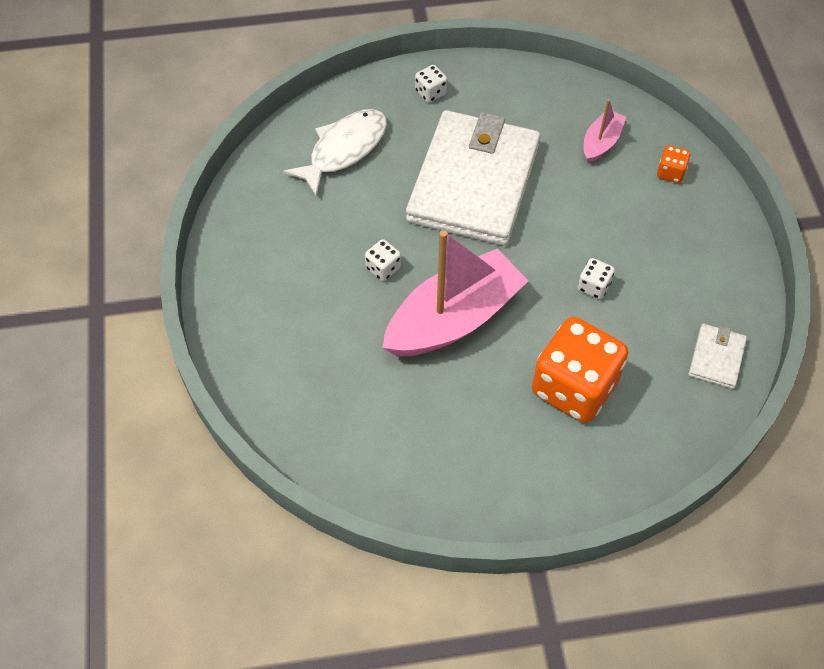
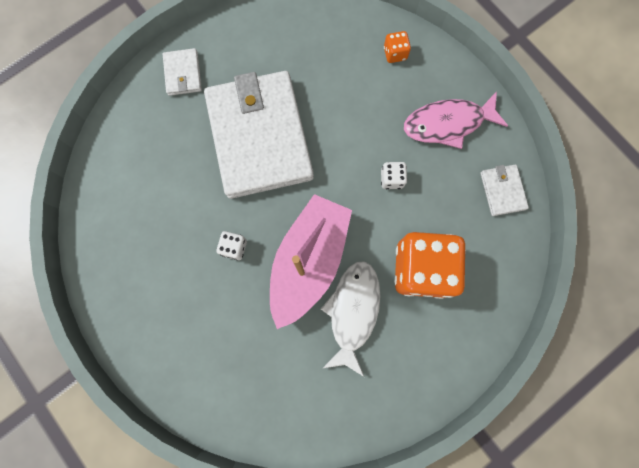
camera: 30 degrees left, 20 degrees up
white fish [283,109,387,197] -> white fish moved to [321,261,380,377]
white dice [415,65,447,103] -> white wallet [163,48,202,96]
pink boat [583,99,626,163] -> none
none -> pink fish [404,91,508,149]

